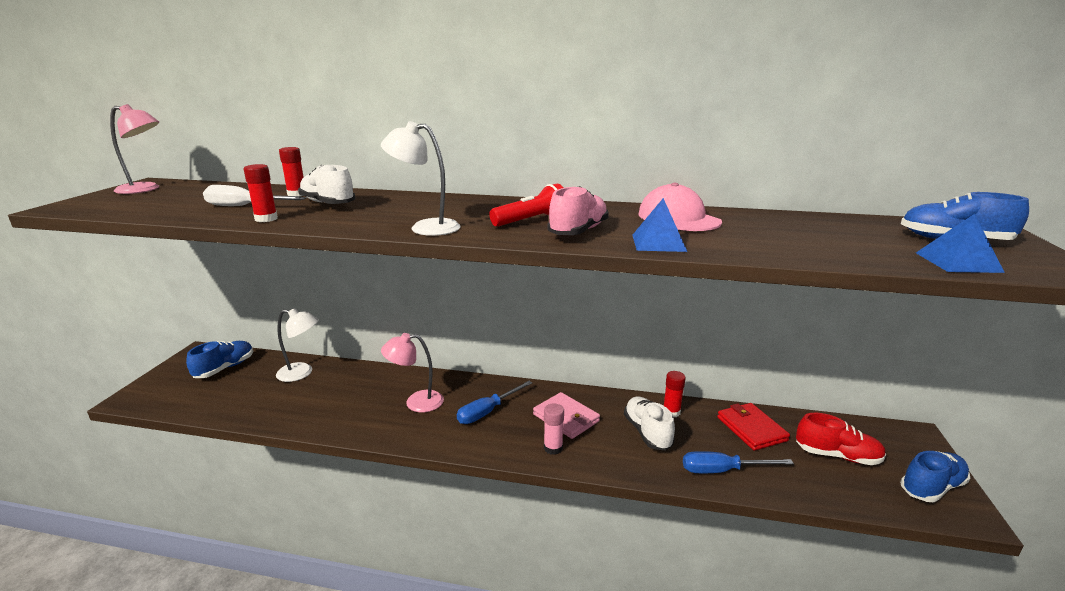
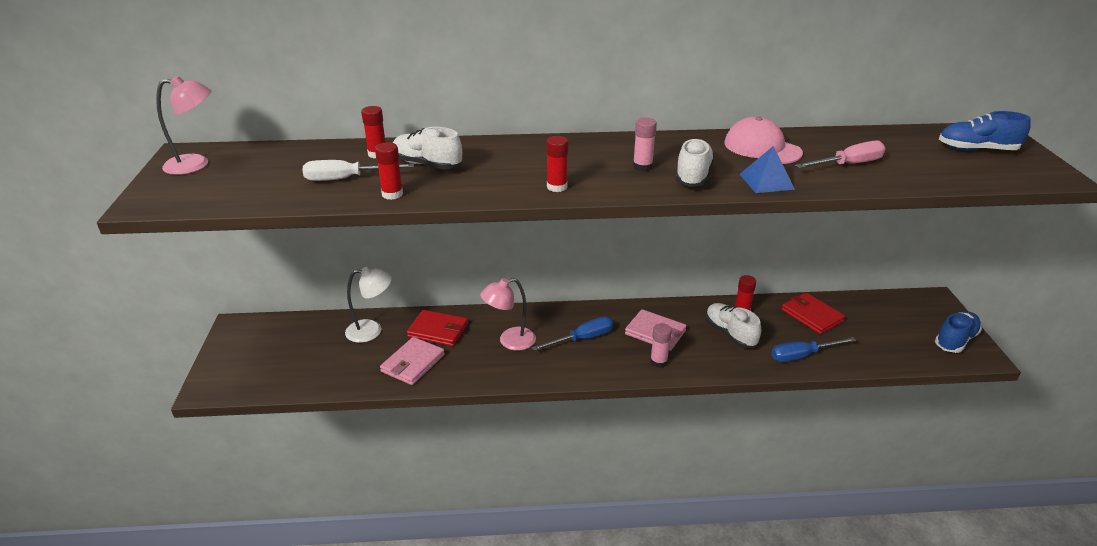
camera: 15 degrees left, 10 degrees up
blue shoe [186,341,253,378] -> none
white lamp [381,121,461,236] -> red glue stick [546,136,568,192]
blue screwdriver [457,381,532,424] -> blue screwdriver turned 150 degrees counterclockwise [532,317,613,351]
red flashlight [489,184,563,227] -> pink glue stick [633,118,657,172]
pink shoe [548,186,609,235] -> white shoe [676,138,714,187]
red shoe [796,413,886,465] -> none
blue pyramid [916,214,1005,273] -> none
none -> pink wallet [380,337,445,385]
none -> red wallet [407,310,468,346]
none -> pink screwdriver [795,141,886,168]

